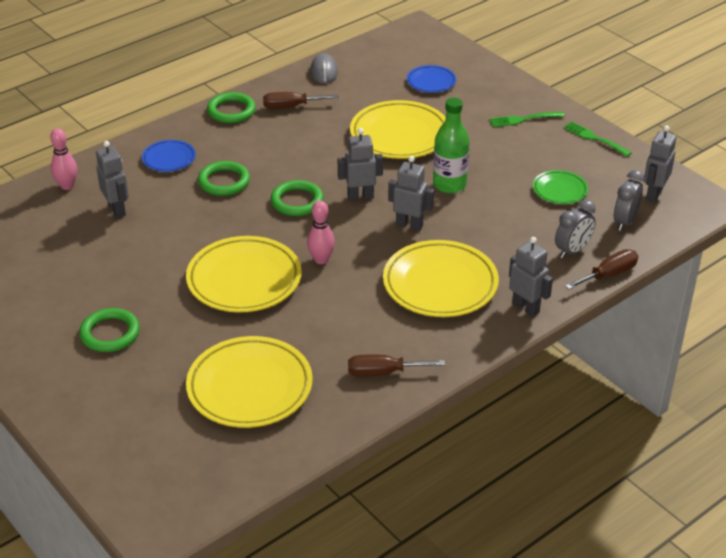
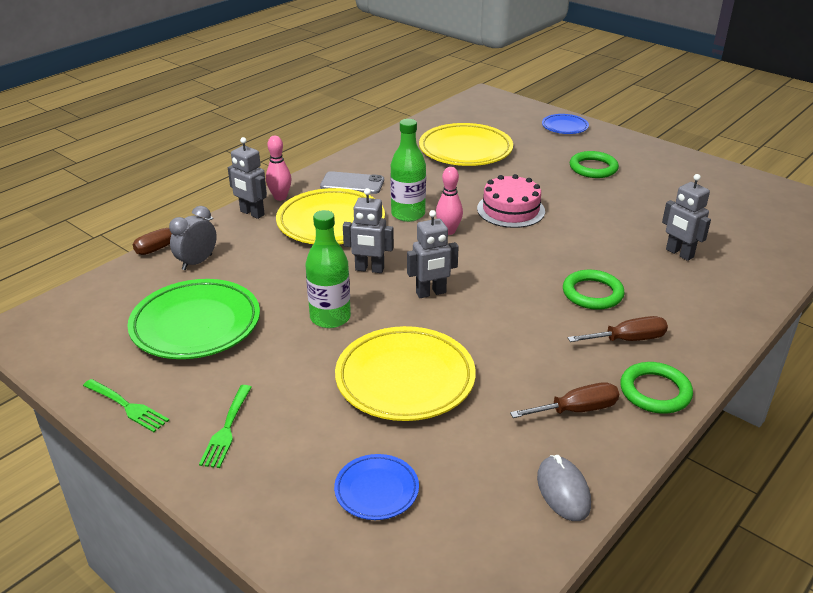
camera: 170 degrees right, 5 degrees down
pink bowling pin [50,128,77,190] -> pink bowling pin moved to [266,136,291,201]
blue plate [142,140,196,172] -> blue plate moved to [542,114,589,134]
yellow plate [186,236,301,312] -> pink cake [477,174,545,228]
green ring [270,180,324,216] -> none
brown screwdriver [348,355,445,377] -> brown screwdriver moved to [568,316,668,342]
green fork [490,112,564,127] -> green fork turned 120 degrees clockwise [199,385,252,468]
green plate [533,170,588,204] -> green plate [127,279,260,359], size x1.92
grey clock [614,170,644,231] -> none
grey robot [644,125,677,202] -> none
none -> grey phone [320,171,384,194]
none -> green bottle [390,119,426,222]

